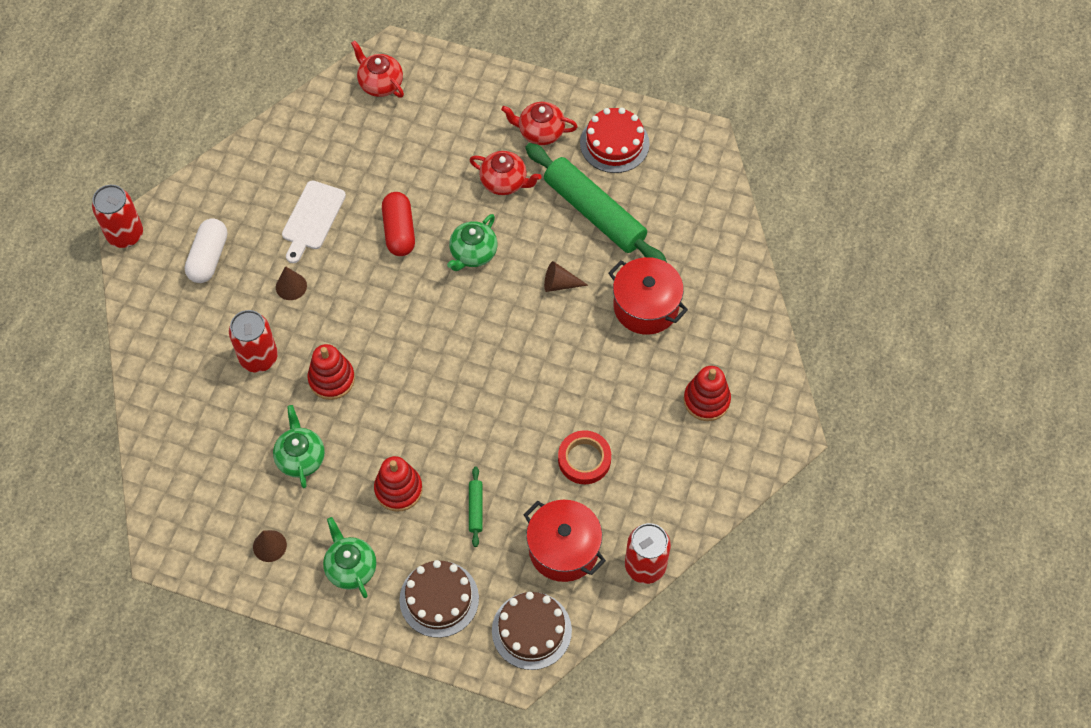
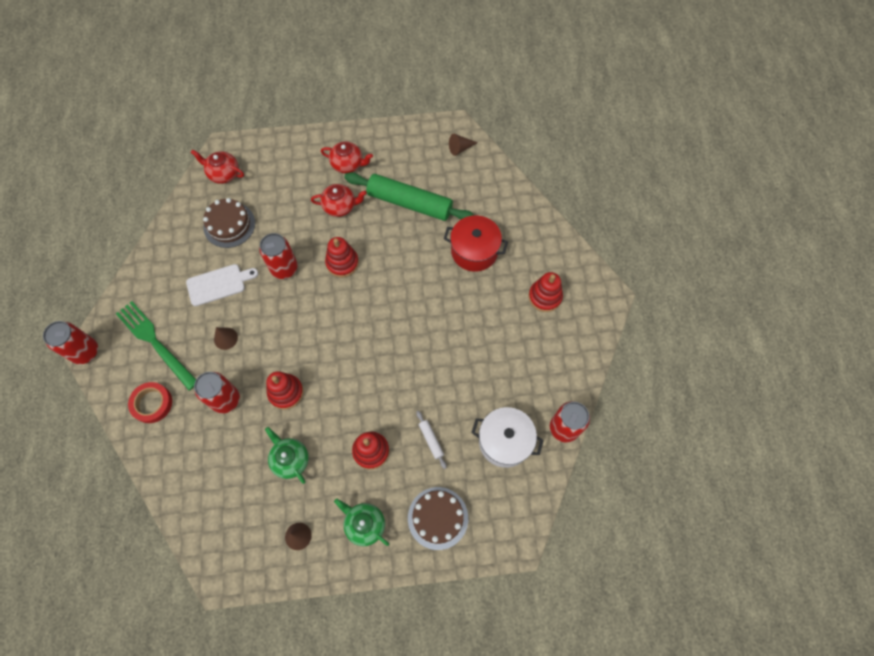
camera: 25 degrees left, 5 degrees up
white capsule [185,218,227,283] -> green fork [116,301,196,391]
white cutting board [282,181,346,263] -> white cutting board turned 105 degrees counterclockwise [186,264,258,306]
red capsule [382,192,415,256] -> red can [259,233,298,279]
green teapot [447,214,497,271] -> red stacking toy [325,237,359,277]
green rolling pin [469,467,482,547] -> white rolling pin [416,411,447,469]
brown cake [492,592,572,670] -> brown cake moved to [203,198,255,248]
red teapot [501,102,578,145] -> red teapot turned 150 degrees counterclockwise [321,141,373,174]
red pot [523,500,606,582] -> white pot [471,407,544,468]
brown cone [544,261,588,292] -> brown cone moved to [449,134,478,156]
red tape [558,430,611,484] -> red tape moved to [128,382,172,423]
red cake [580,108,649,173] -> none

